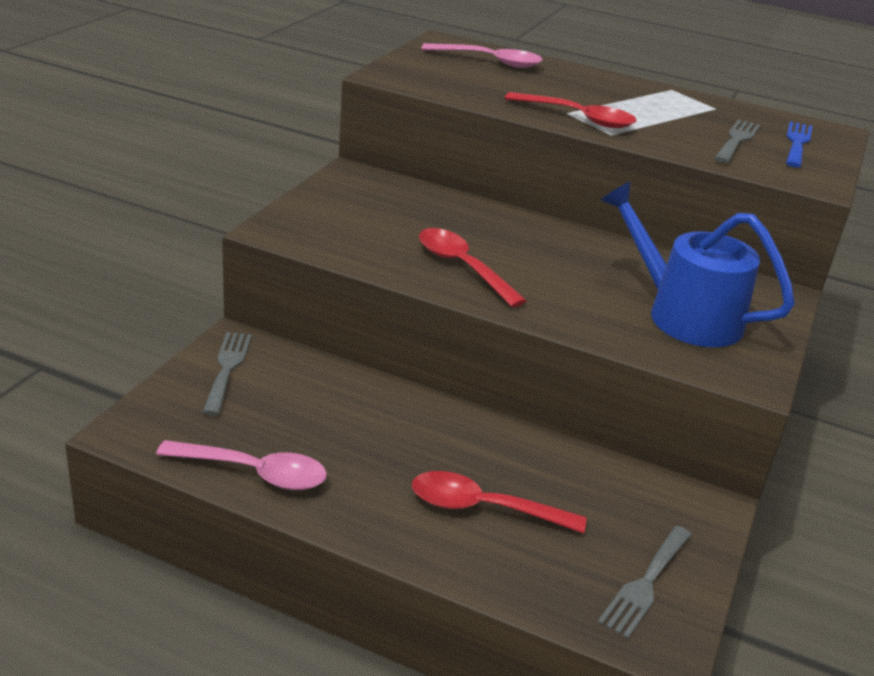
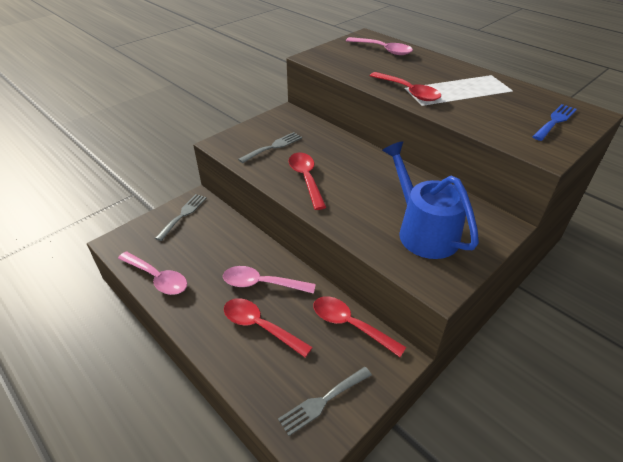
camera: 25 degrees right, 10 degrees up
grey fork [715,119,760,163] -> grey fork moved to [238,132,302,163]
none -> pink spoon [223,266,316,294]
none -> red spoon [313,296,406,357]

